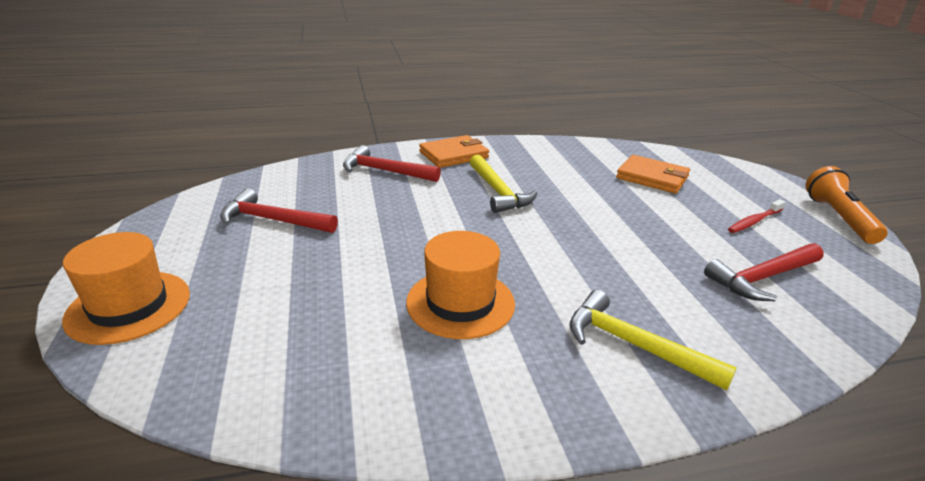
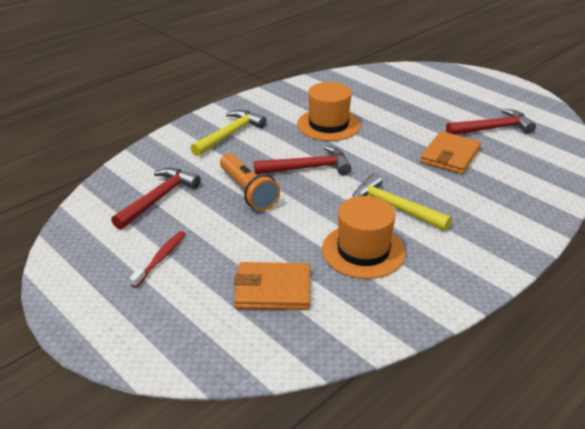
camera: 150 degrees right, 5 degrees up
orange hat [62,232,190,345] -> orange hat moved to [322,196,406,279]
red hammer [343,145,441,182] -> red hammer moved to [254,146,352,175]
orange wallet [419,135,489,168] -> orange wallet moved to [420,131,481,174]
yellow hammer [569,290,737,391] -> yellow hammer turned 60 degrees counterclockwise [190,110,266,156]
orange flashlight [805,166,888,244] -> orange flashlight moved to [220,153,280,211]

